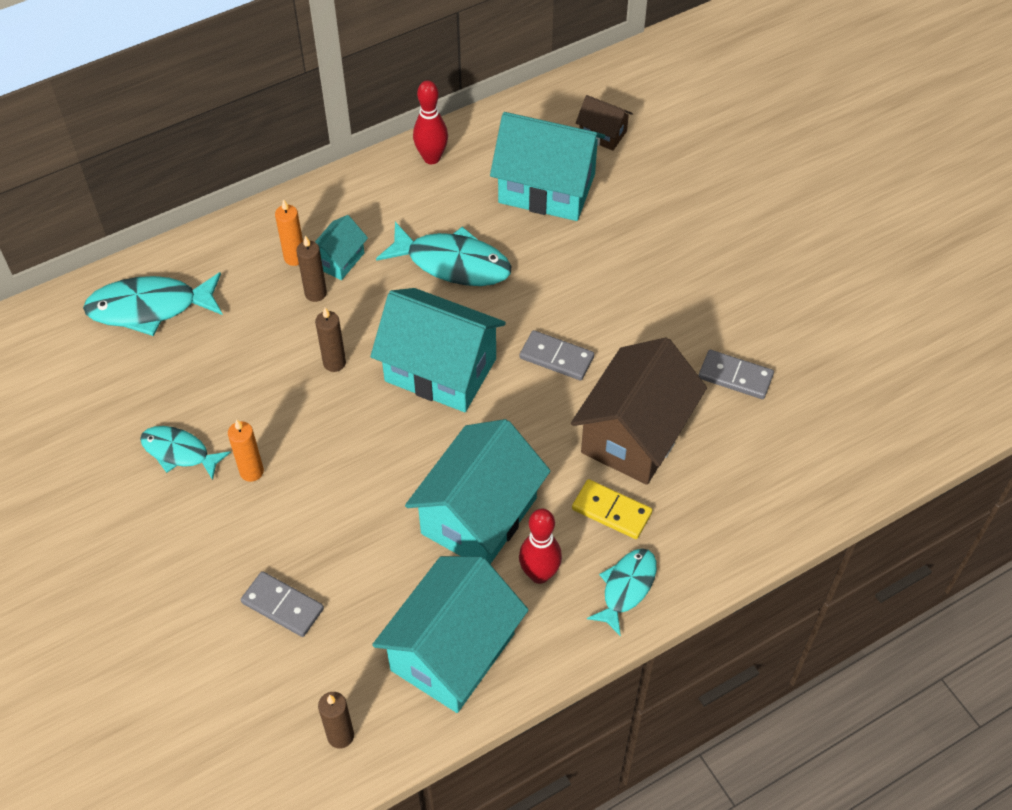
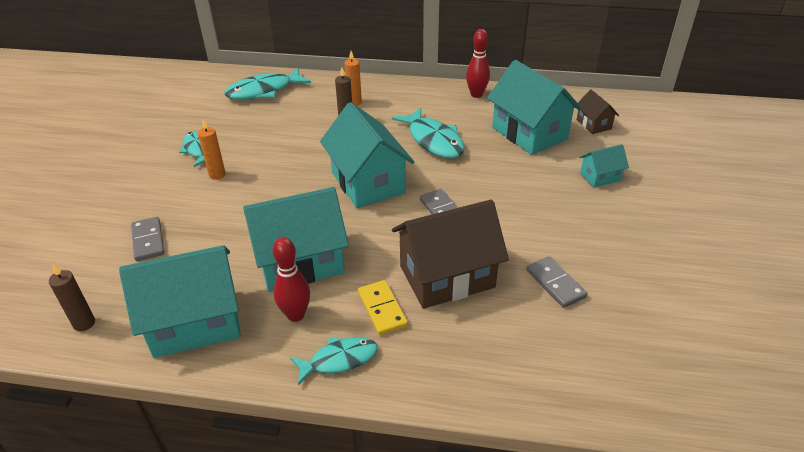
camera: 40 degrees right, 15 degrees down
turquoise fish [83,272,223,336] -> turquoise fish turned 60 degrees counterclockwise [224,68,311,100]
turquoise house [315,215,368,280] -> turquoise house moved to [579,144,629,188]
brown candle [315,308,346,372] -> none

